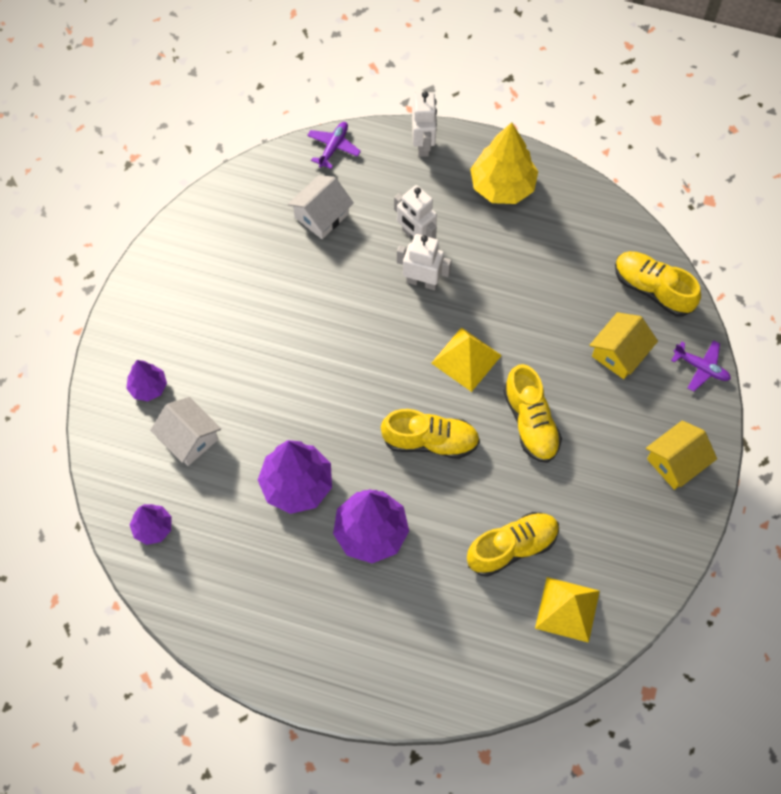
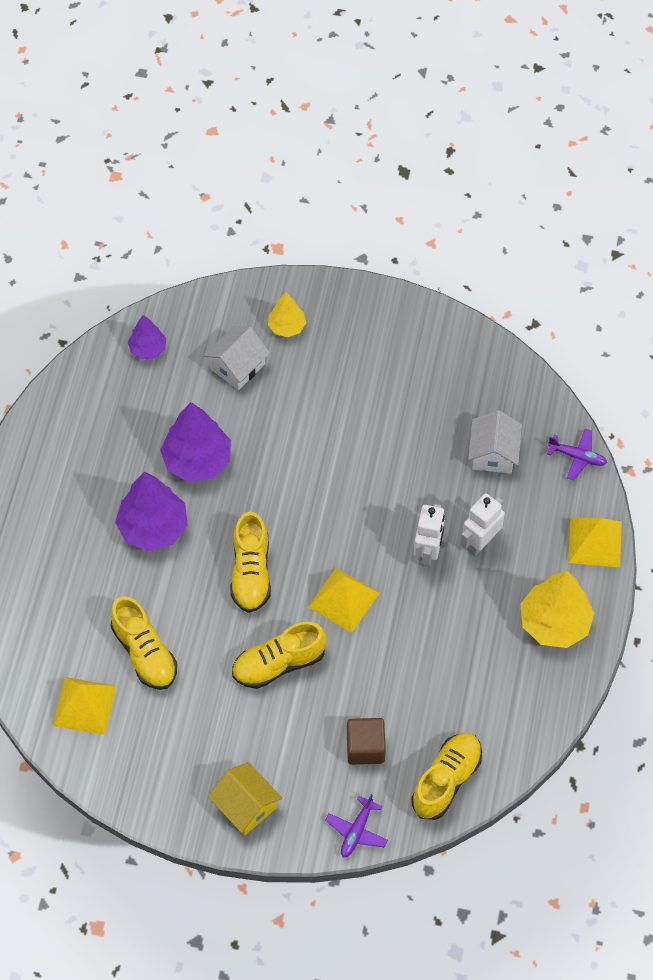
camera: 85 degrees right, 5 degrees down
purple tree [126,360,167,401] -> yellow tree [268,292,306,337]
white house [288,175,354,239] -> white house turned 60 degrees clockwise [468,410,522,474]
white robot [412,91,437,157] -> yellow pyramid [568,517,622,567]
yellow house [589,312,658,379] -> brown cube [347,718,386,765]

